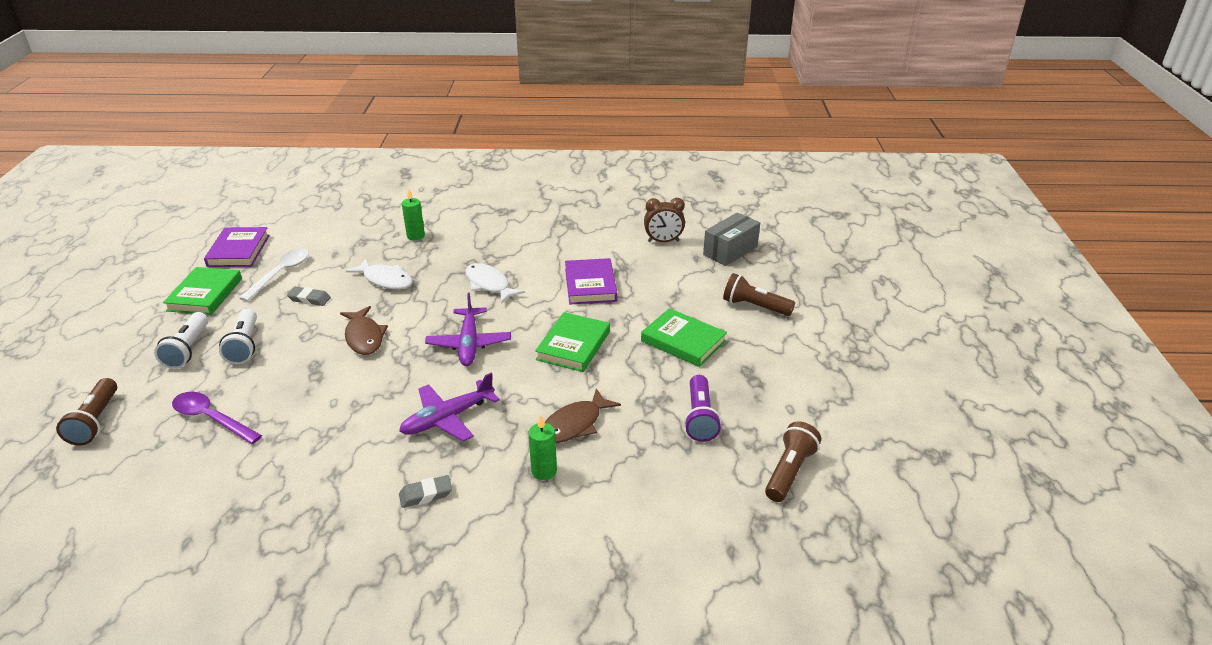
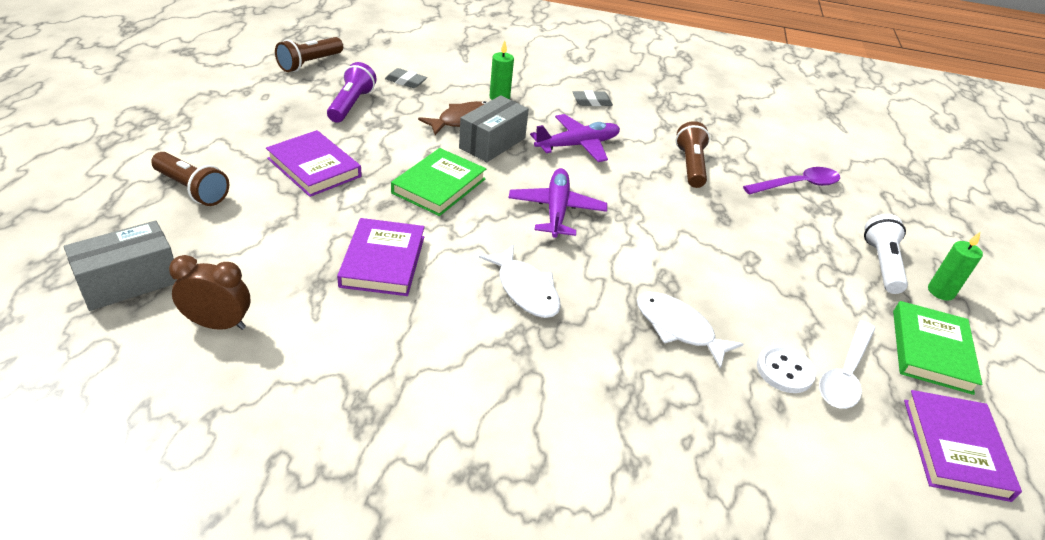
camera: 175 degrees left, 5 degrees up
brown flashlight [56,378,117,445] -> brown flashlight moved to [676,121,710,188]
purple spoon [172,392,262,444] -> purple spoon turned 60 degrees counterclockwise [743,167,840,195]
white flashlight [219,309,257,364] -> none
grey eraser [287,287,331,306] -> grey eraser moved to [385,68,427,88]
brown fish [340,306,388,355] -> none
green candle [402,189,425,240] -> green candle moved to [928,231,983,301]
green book [641,308,727,367] -> purple book [266,130,362,197]
none -> grey box [459,95,529,162]
none -> white button [757,345,816,393]

